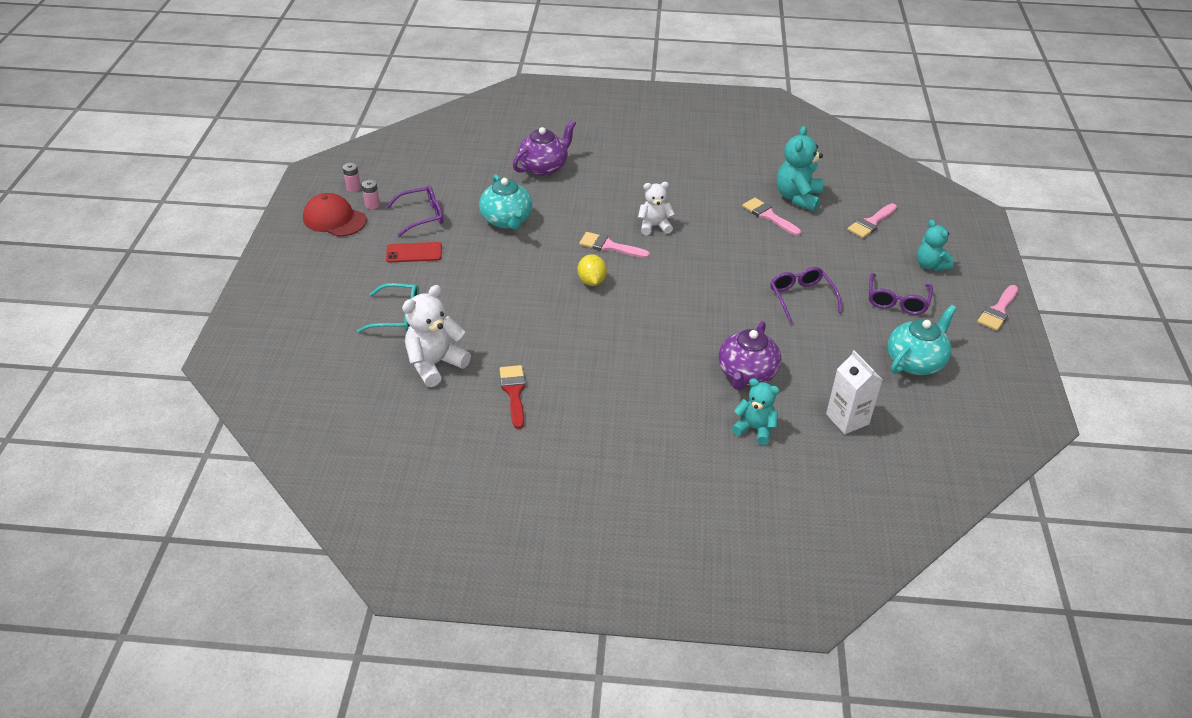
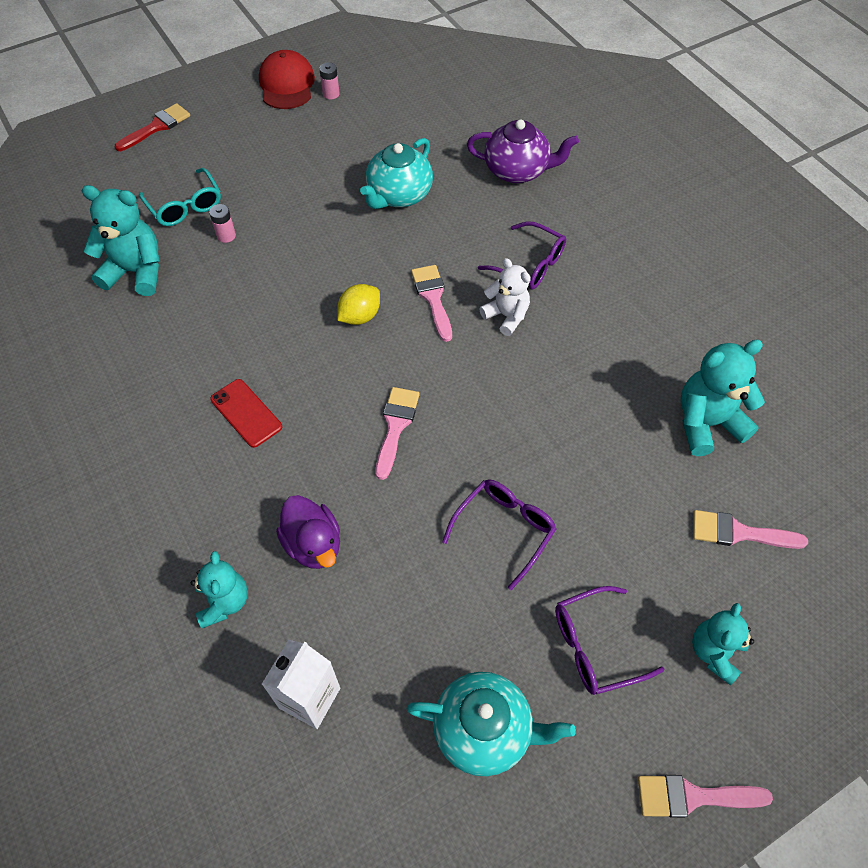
camera: 55 degrees right, 15 degrees up
pink battery [343,163,361,192] -> pink battery moved to [209,204,236,243]
purple glasses [386,185,443,237] -> purple glasses moved to [478,221,566,290]
red phone [386,242,442,263] -> red phone moved to [210,379,282,448]
white teddy bear [402,285,471,387] -> turquoise teddy bear [82,185,160,296]
red brush [500,365,526,429] -> red brush moved to [115,103,190,151]
purple teapot [718,321,782,390] -> purple duck [276,495,340,569]
pink brush [742,198,801,236] -> pink brush moved to [376,387,420,480]

